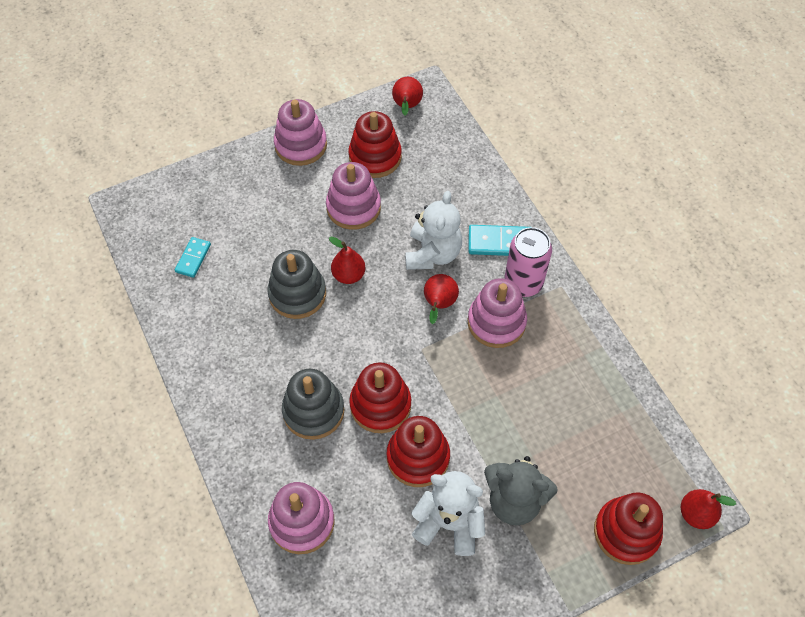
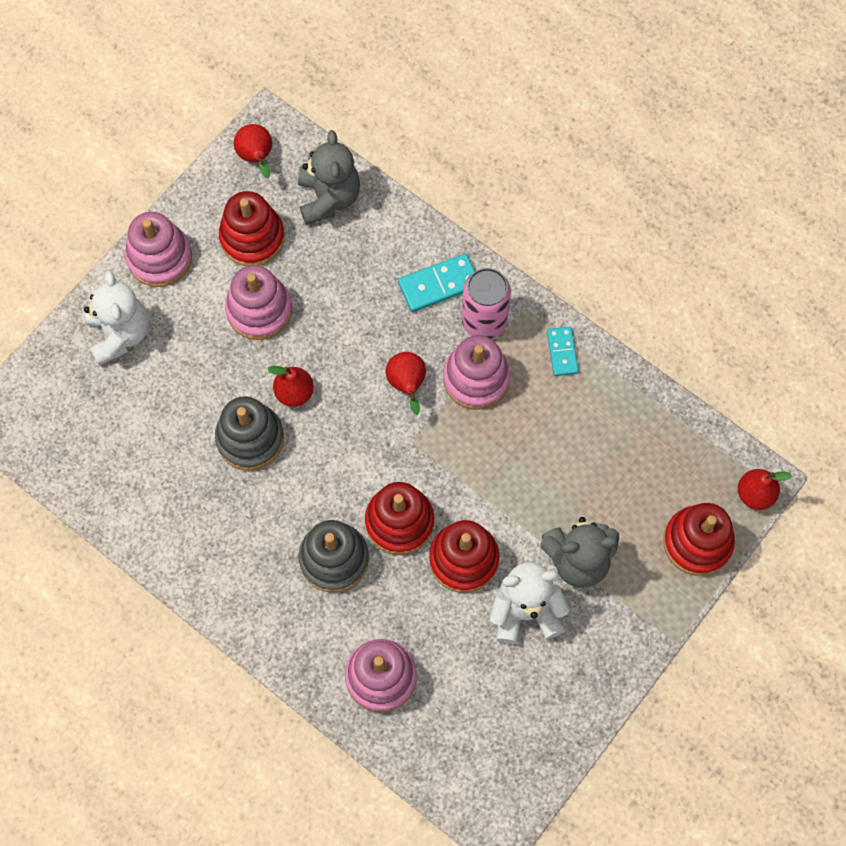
camera: 25 degrees left, 10 degrees up
turquoise domino [175,237,211,278] -> turquoise domino moved to [547,327,579,376]
white teddy bear [405,191,462,270] -> white teddy bear moved to [84,270,149,366]
none -> grey teddy bear [298,130,360,225]

